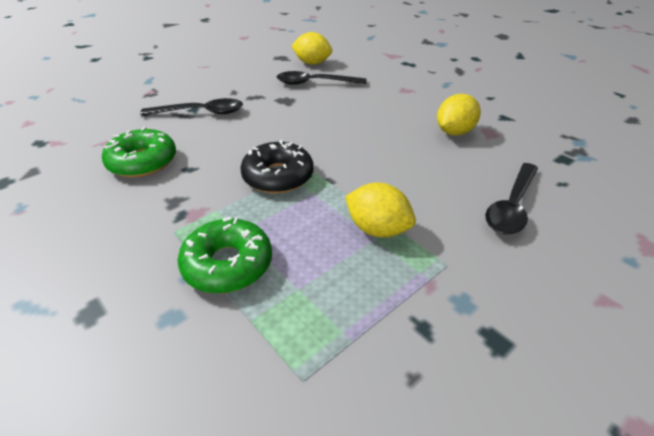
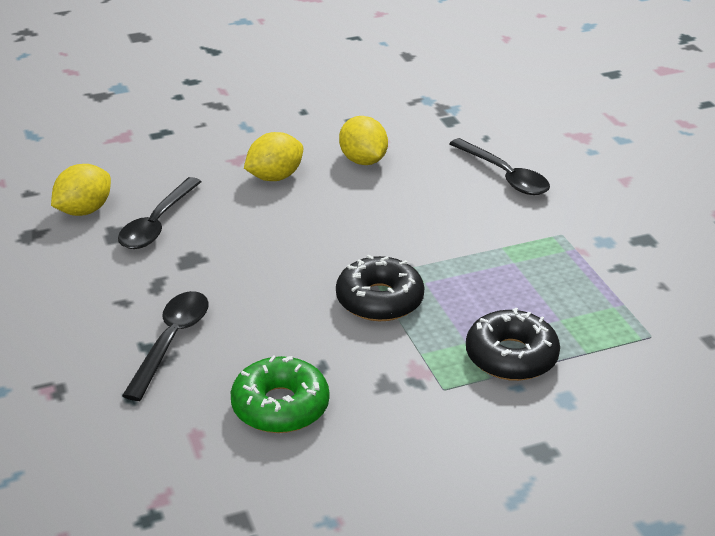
camera: 70 degrees left, 5 degrees down
green donut [178,217,272,293] -> black donut [466,308,560,381]
yellow lemon [345,183,416,237] -> yellow lemon moved to [244,132,303,181]

